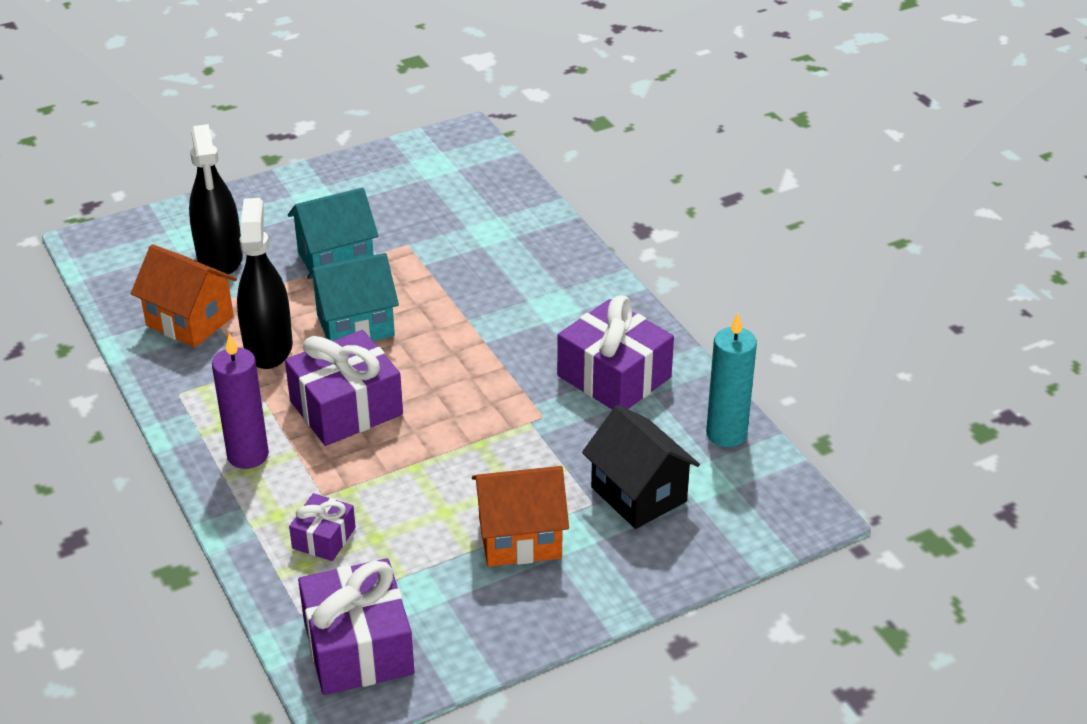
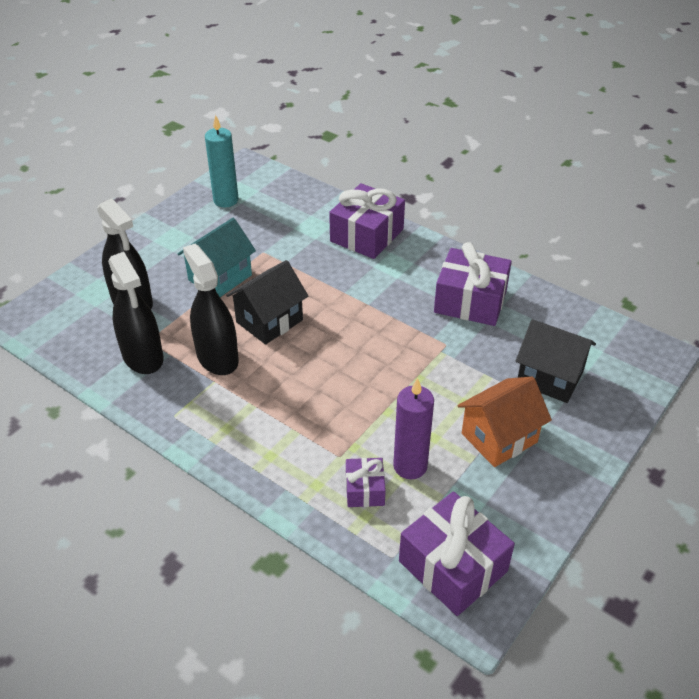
camera: 25 degrees left, 5 degrees up
orange house [131,244,237,348] -> black spray bottle [108,252,163,374]
purple candle [212,333,269,469] -> purple candle moved to [393,378,434,479]
purple gift [285,330,403,446] -> purple gift moved to [329,183,405,259]
turquoise house [307,253,399,341] -> black house [226,260,308,345]
turquoise candle [706,313,757,447] -> turquoise candle moved to [205,115,239,207]

